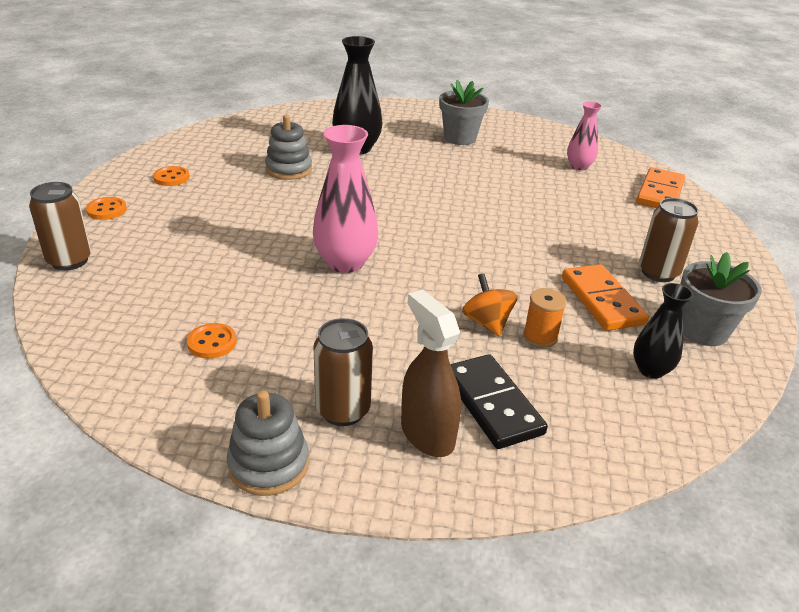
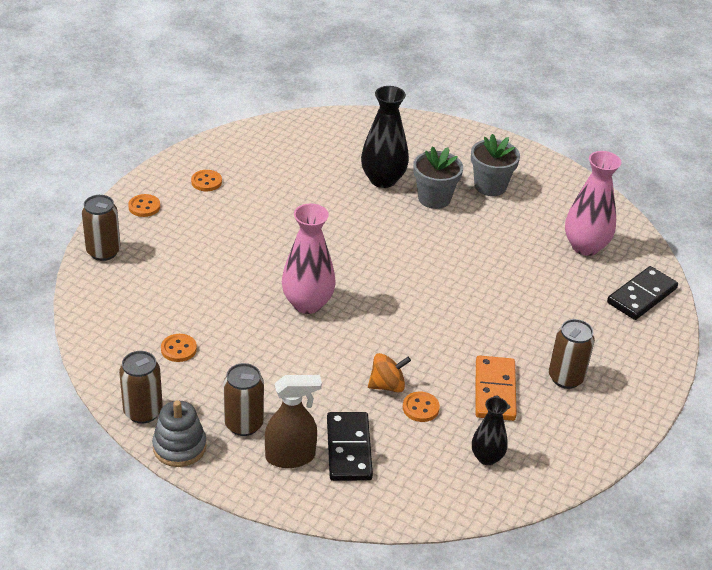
camera: 20 degrees right, 5 degrees up
grey stacking toy [265,115,312,180] -> none
brown spray bottle [401,289,461,457] -> brown spray bottle turned 90 degrees clockwise [265,375,322,468]
orange spinning top [462,273,518,337] -> orange spinning top turned 75 degrees clockwise [368,353,411,392]
orange spool [523,288,567,348] -> orange button [403,392,440,422]
pink vase [567,101,602,170] -> pink vase [565,151,621,256], size x1.67
orange domino [636,167,685,208] -> black domino [607,266,678,320]
grey flower pot [681,252,762,346] -> grey flower pot moved to [413,146,463,209]
none -> brown can [119,351,163,424]

